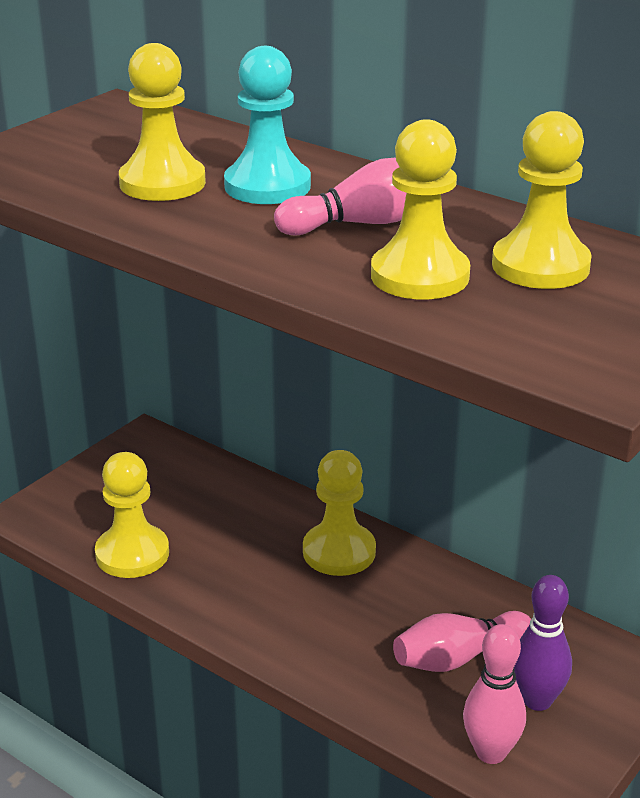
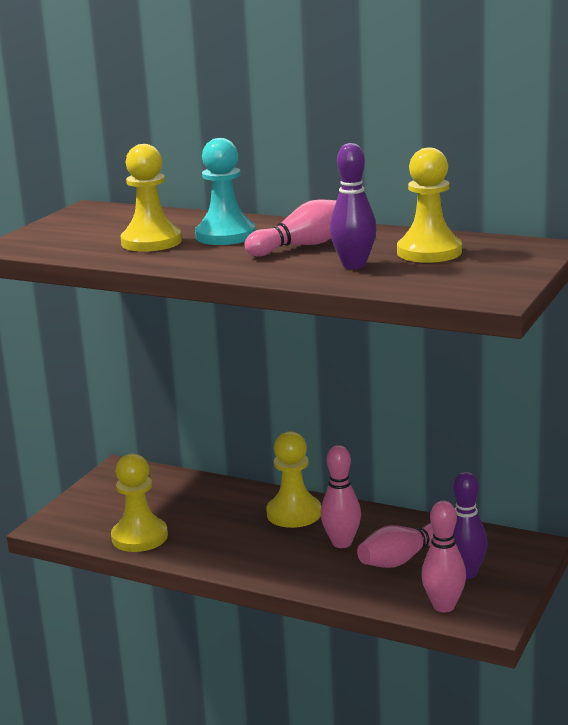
camera: 10 degrees left, 10 degrees down
yellow pawn [371,119,470,300] -> purple bowling pin [330,143,377,269]
none -> pink bowling pin [321,445,361,548]

